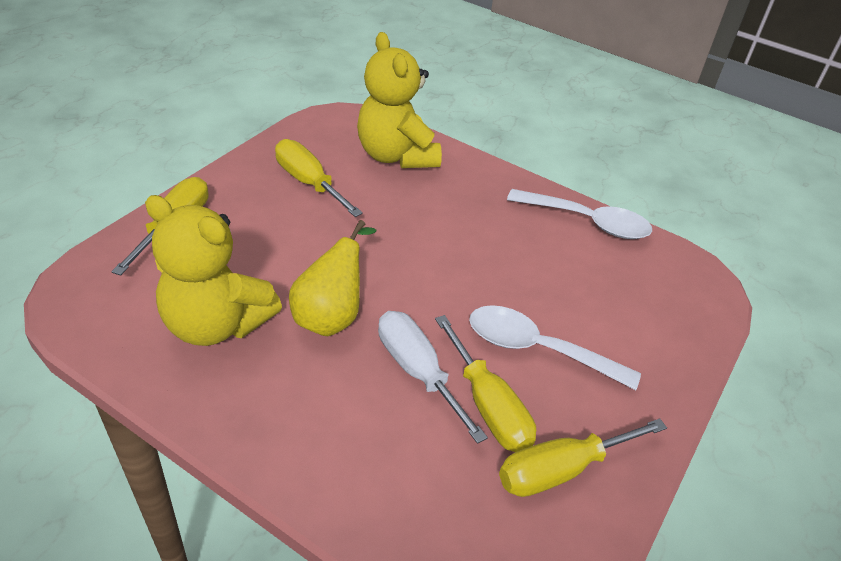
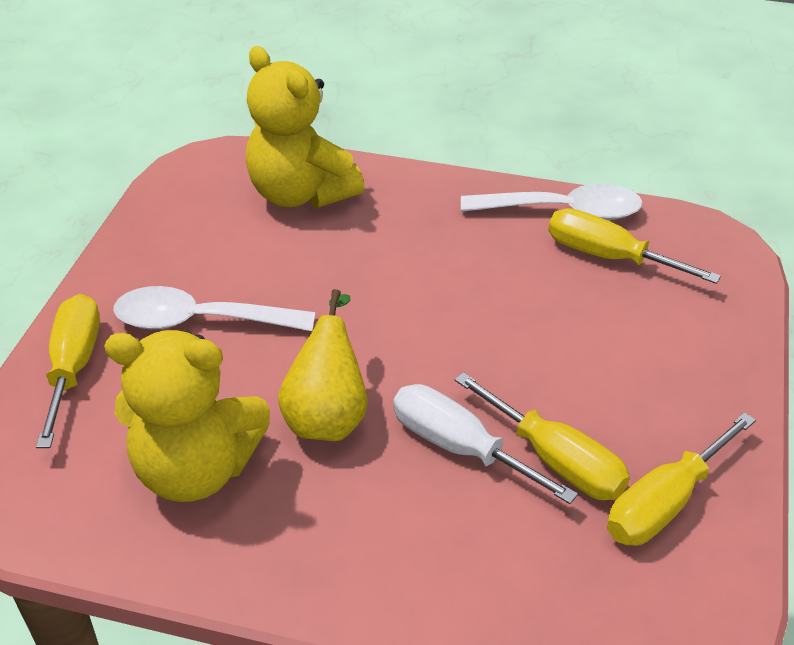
camera: 15 degrees left, 0 degrees up
yellow screwdriver [275,139,363,217] -> yellow screwdriver moved to [549,208,721,284]
white spoon [469,305,641,390] -> white spoon moved to [114,286,315,331]

